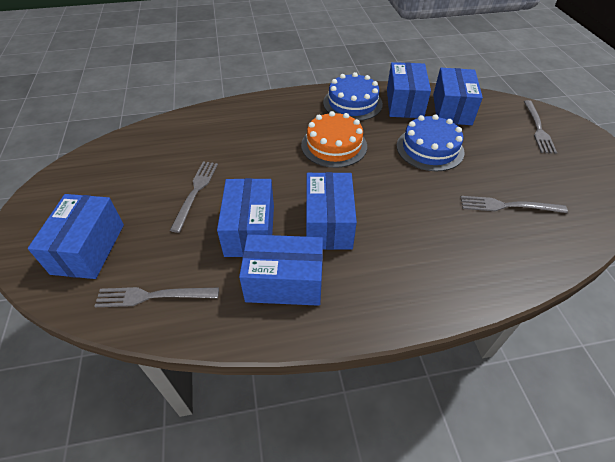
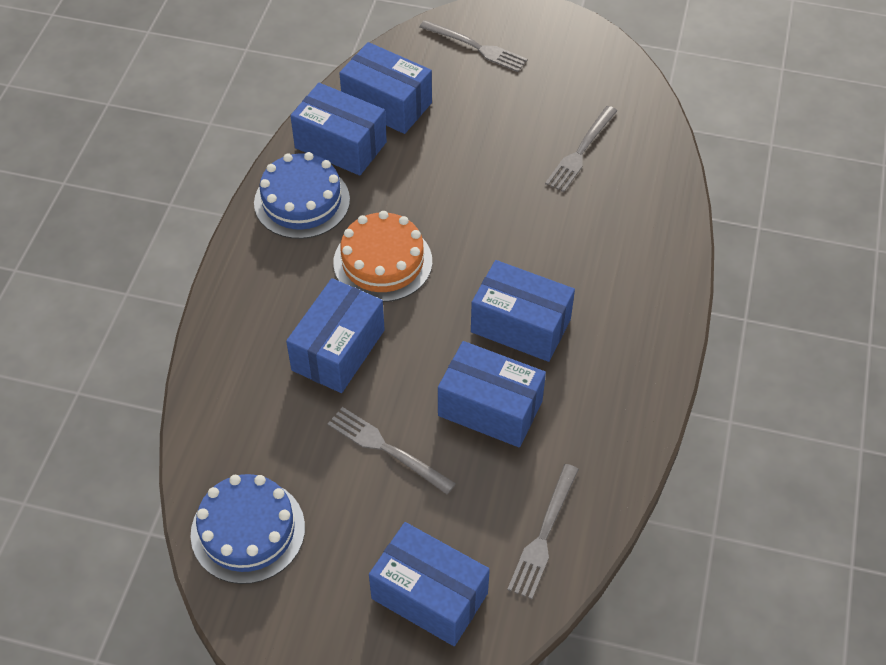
camera: 65 degrees left, 5 degrees up
blue box [239,234,323,306] -> blue box moved to [286,278,385,393]
blue cake [397,114,465,171] -> blue cake moved to [190,474,305,584]

